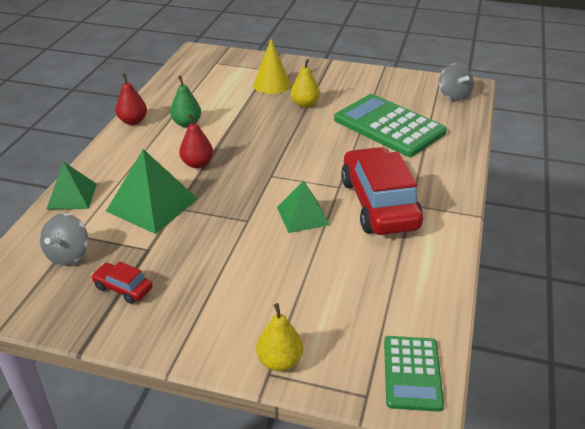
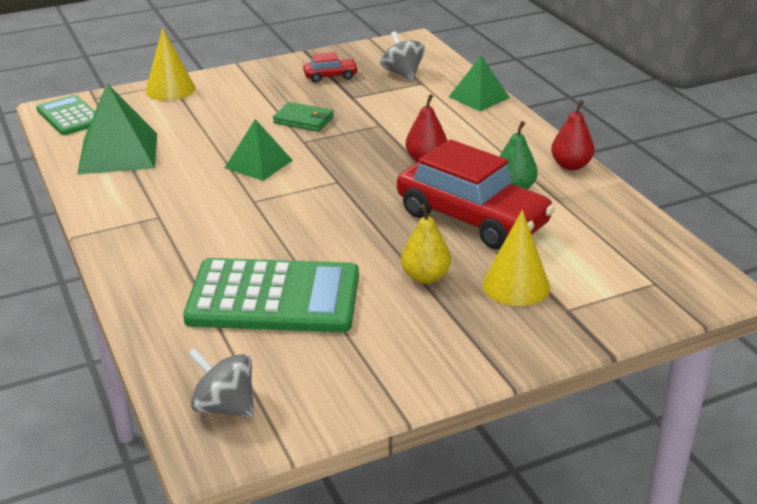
camera: 140 degrees right, 5 degrees down
green pyramid [106,149,198,234] -> green pyramid moved to [77,83,157,174]
yellow pear [256,303,303,371] -> yellow cone [145,28,195,101]
red car [341,147,423,235] -> red car moved to [397,139,555,250]
none -> green wallet [273,102,334,132]

